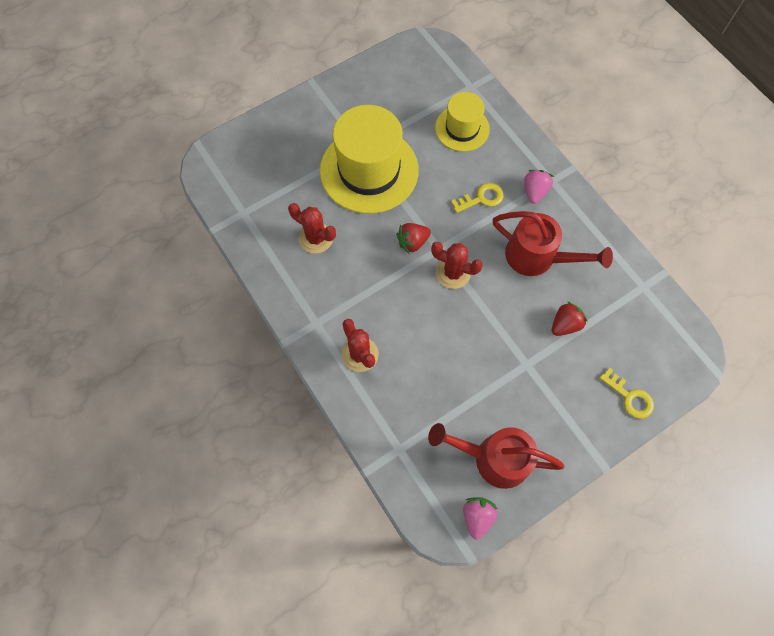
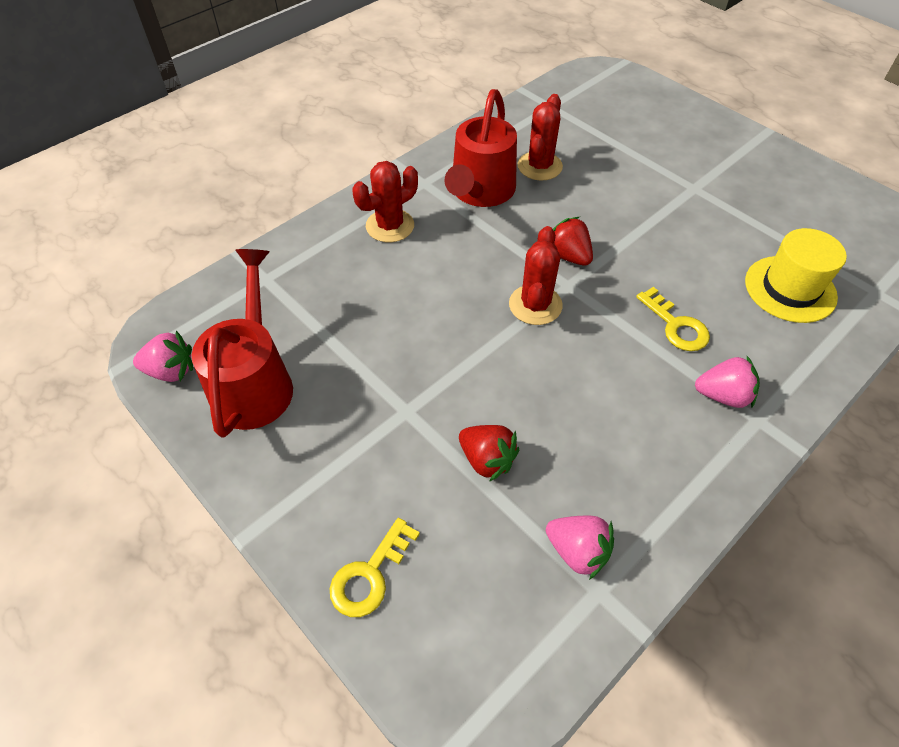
camera: 80 degrees right, 15 degrees down
yellow hat [320,105,419,214] -> none
red watering can [492,211,613,276] -> red watering can moved to [445,89,517,207]
none -> pink strawberry [546,516,614,580]

